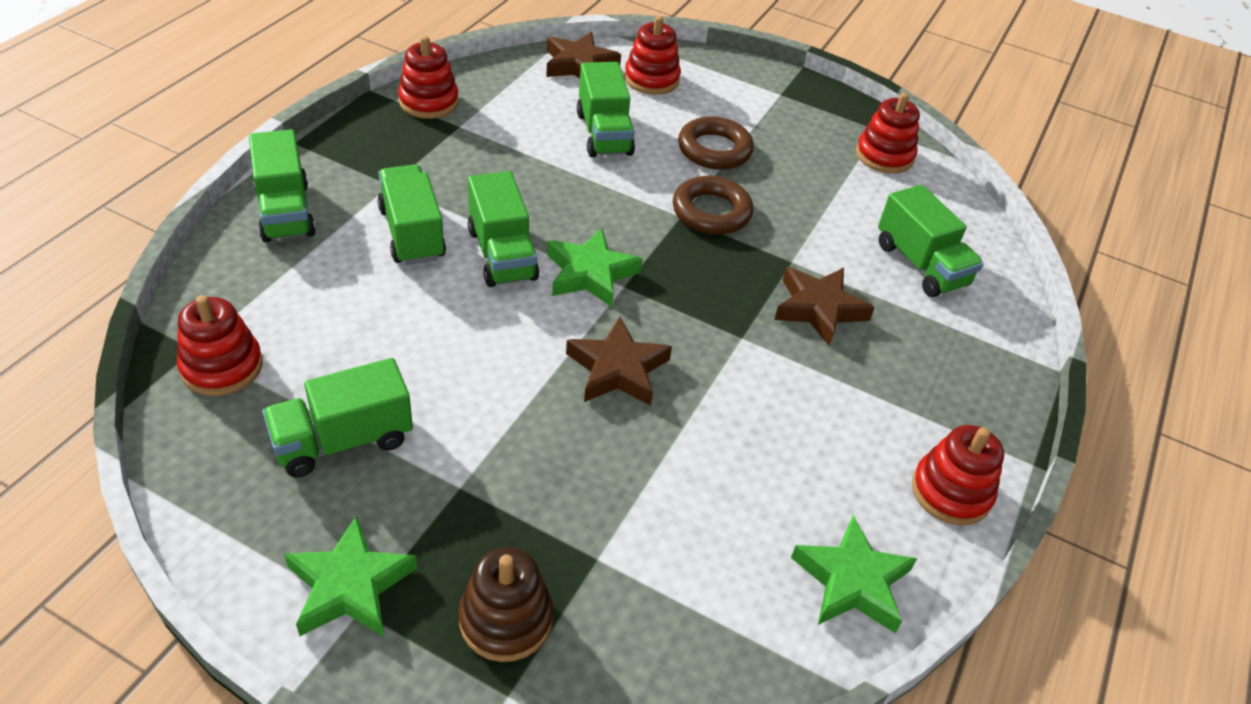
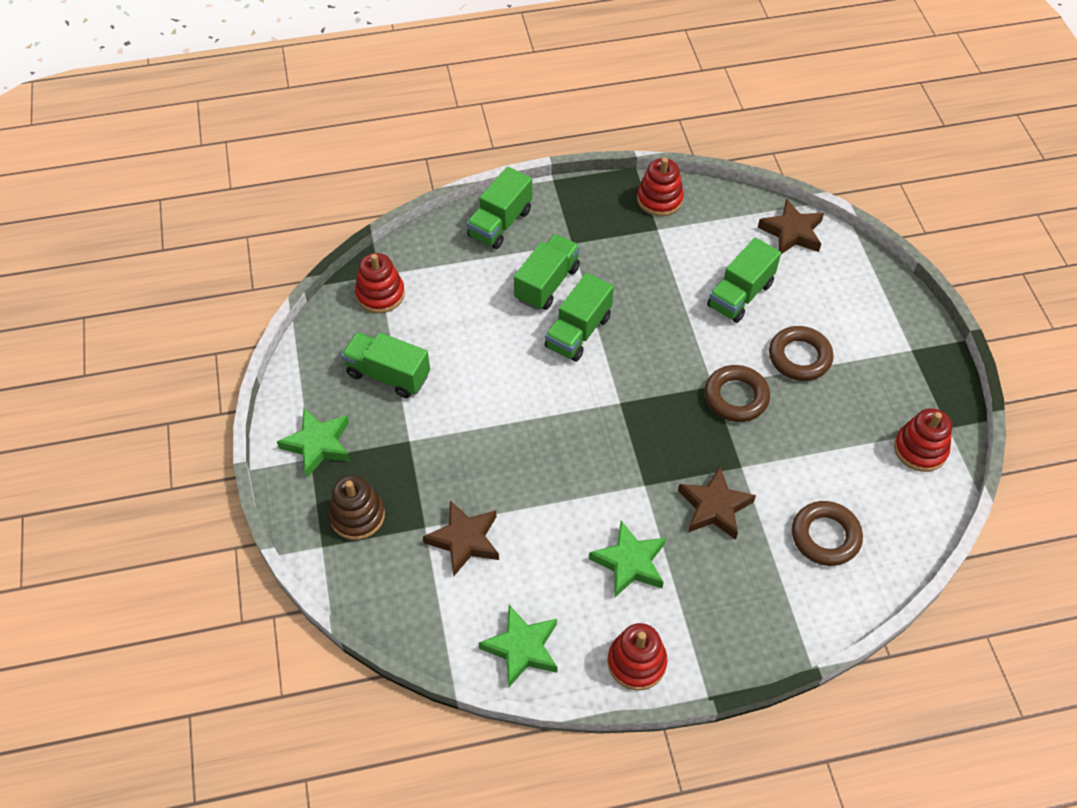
camera: 55 degrees right, 10 degrees up
green star [547,228,643,307] -> green star moved to [589,521,666,598]
brown star [566,317,672,406] -> brown star moved to [423,501,499,577]
red stacking toy [624,16,681,95] -> none
green truck [878,185,984,297] -> brown ring [792,501,863,566]

